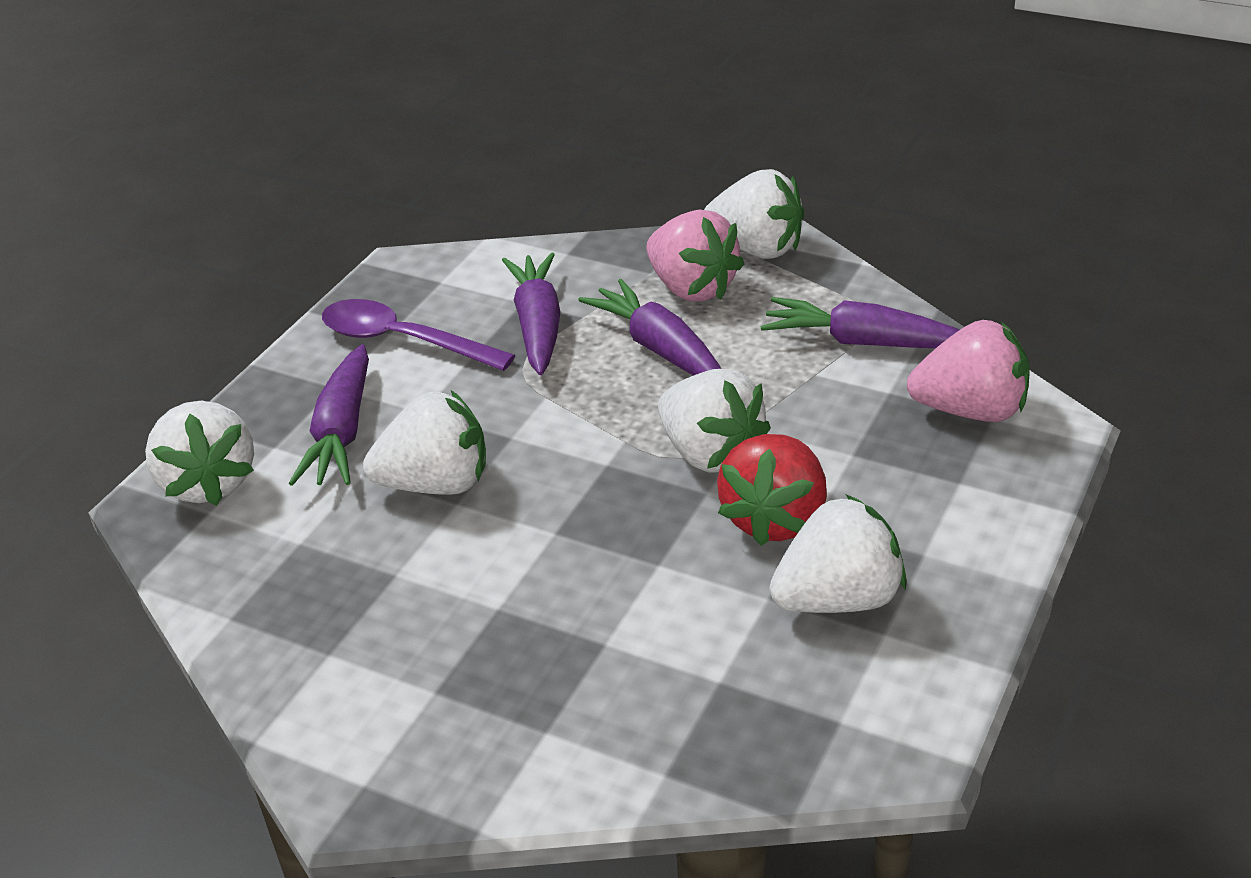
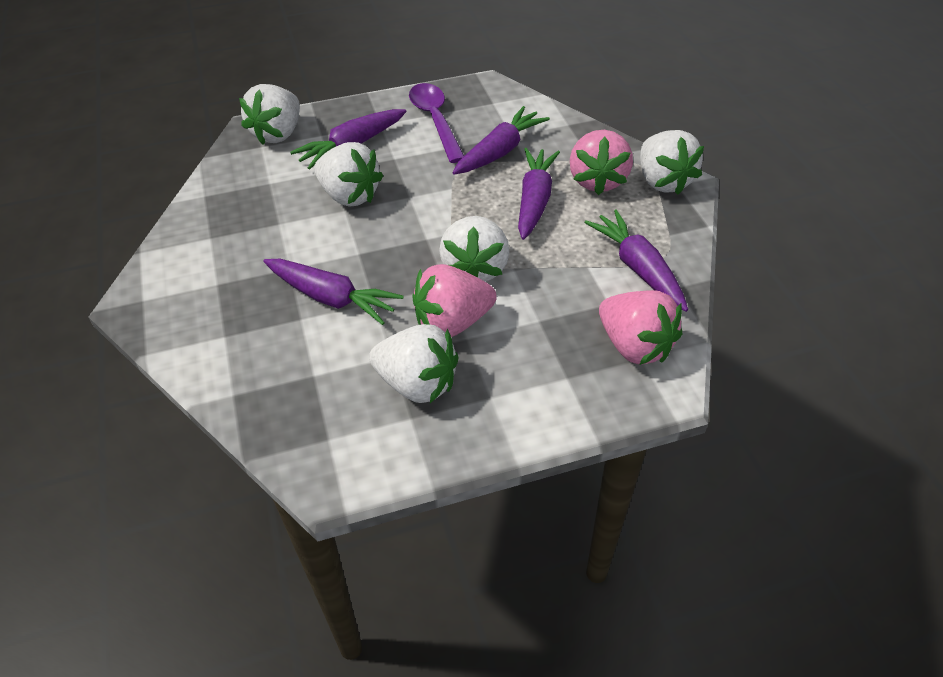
camera: 45 degrees right, 10 degrees up
red strawberry [717,434,827,546] -> pink strawberry [413,264,497,337]
none -> purple carrot [263,259,404,325]

